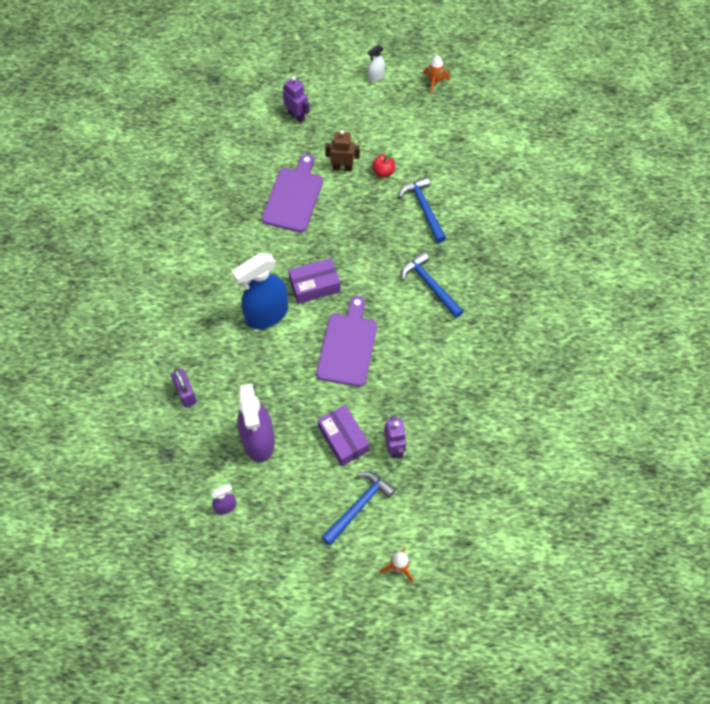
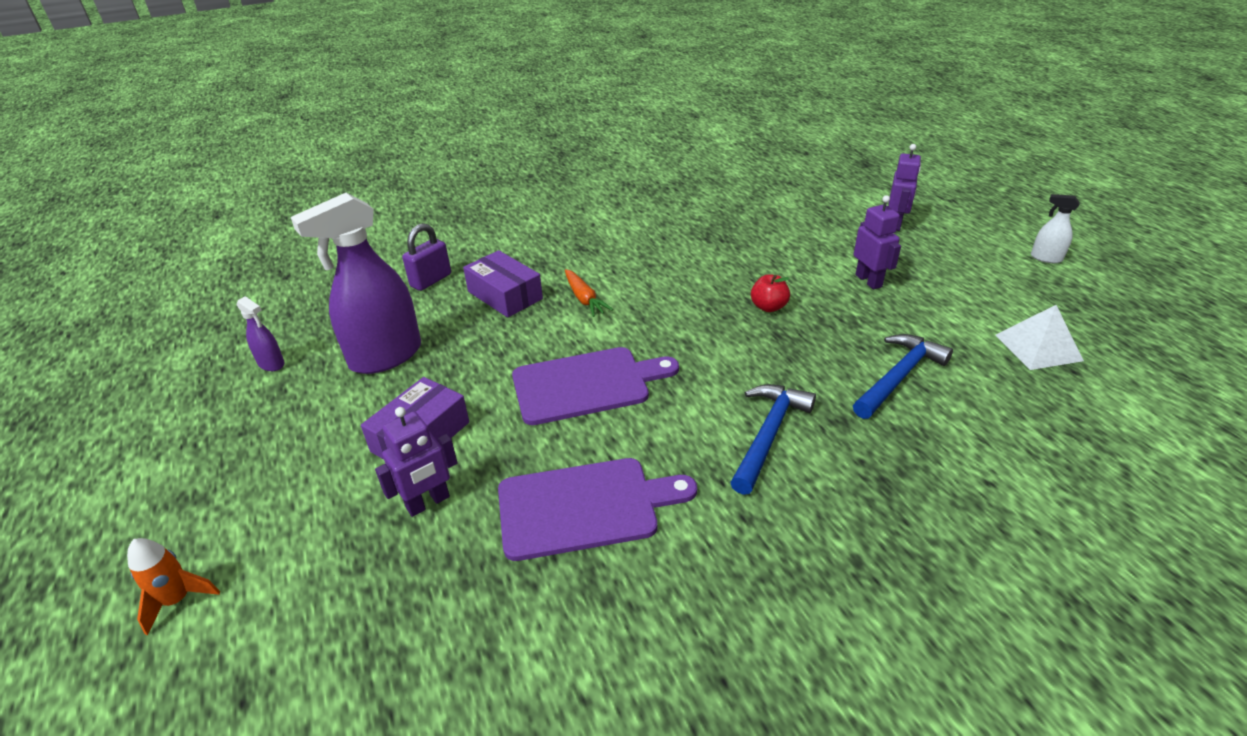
camera: 65 degrees right, 25 degrees down
blue spray bottle [232,253,288,329] -> orange carrot [565,269,613,317]
purple cutting board [262,154,323,232] -> purple cutting board moved to [498,458,697,561]
purple box [288,258,341,304] -> purple box moved to [463,250,543,317]
blue hammer [322,471,396,545] -> none
brown robot [325,130,360,171] -> purple robot [854,195,901,289]
red apple [372,153,395,178] -> red apple moved to [751,274,790,312]
orange rocket [423,55,450,94] -> none
none -> white pyramid [996,305,1084,370]

